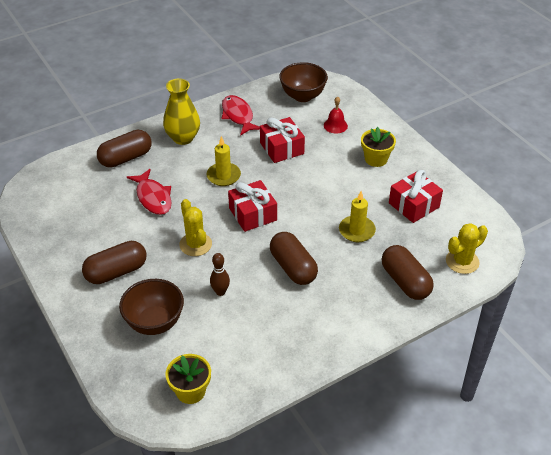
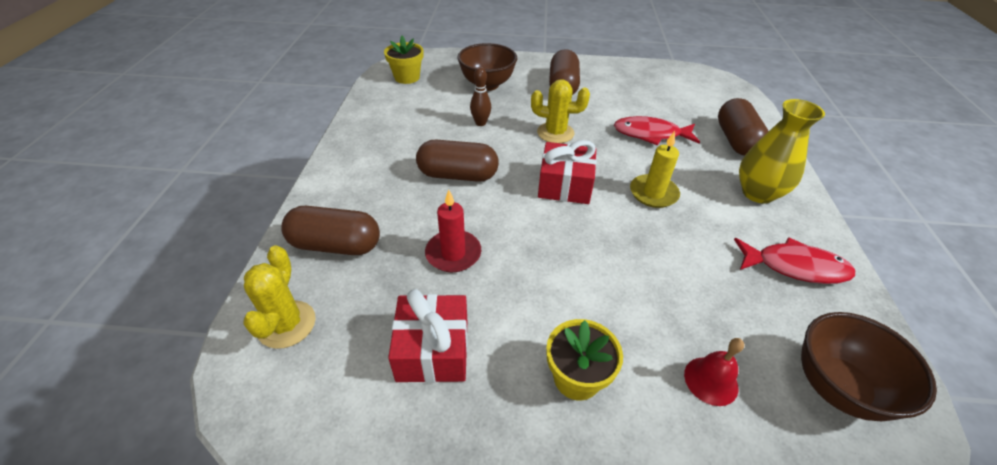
camera: 125 degrees right, 0 degrees up
red gift [260,117,305,163] -> none
yellow candle [339,191,376,242] -> red candle [425,190,481,272]

